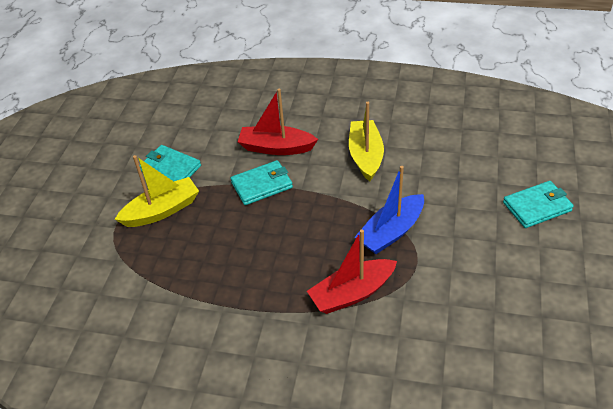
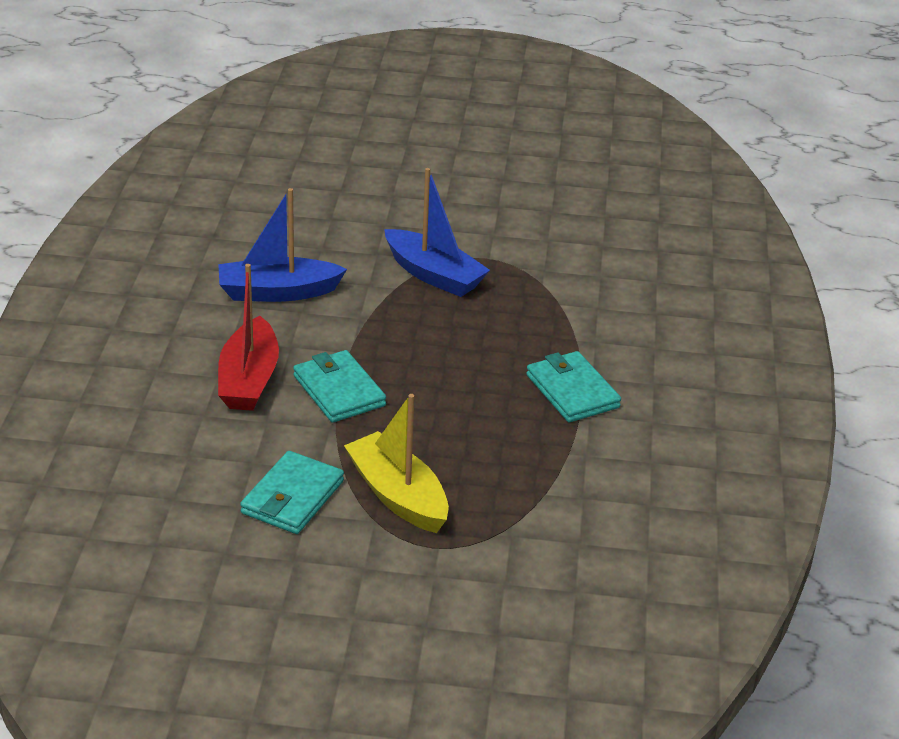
camera: 100 degrees left, 10 degrees down
red boat [307,229,397,314] -> none
yellow boat [349,102,384,181] -> blue boat [218,188,347,302]
turquoise wallet [503,181,574,228] -> turquoise wallet moved to [526,351,621,422]

